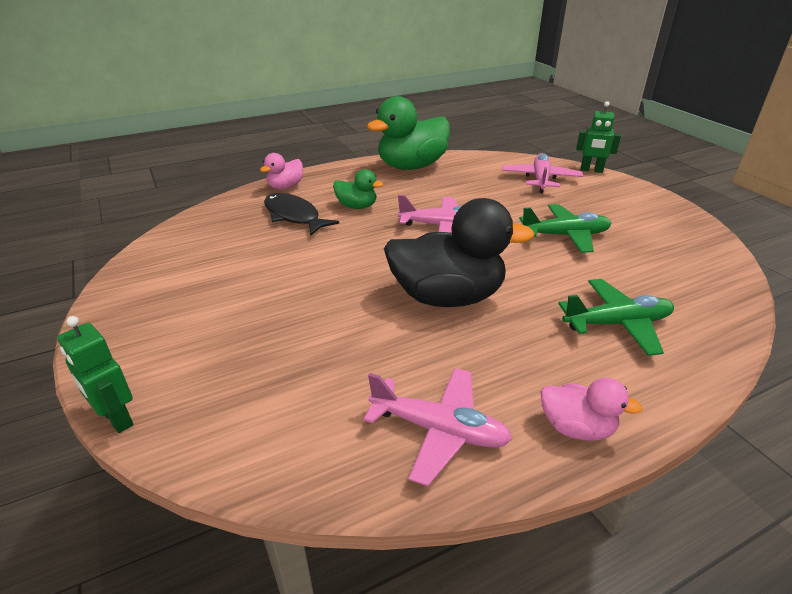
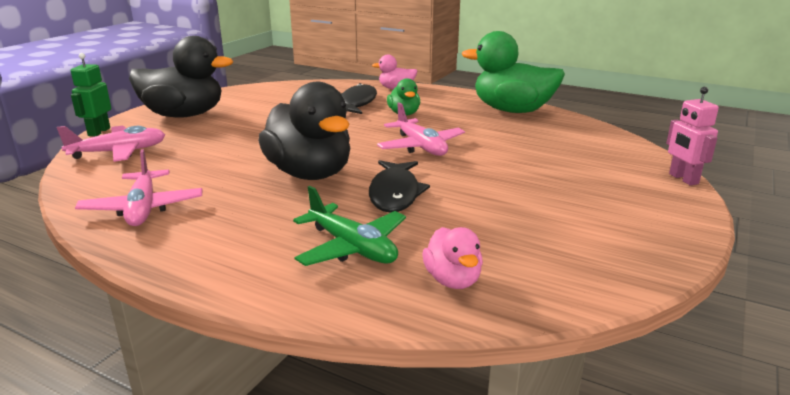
camera: 55 degrees right, 10 degrees down
pink plane [502,153,583,193] -> pink plane moved to [57,126,165,162]
green plane [519,204,612,253] -> none
pink duck [540,378,643,441] -> pink duck moved to [422,227,483,289]
green robot [576,101,621,173] -> pink robot [666,87,719,186]
none -> black duck [129,36,233,118]
none -> black fish [369,160,430,213]

